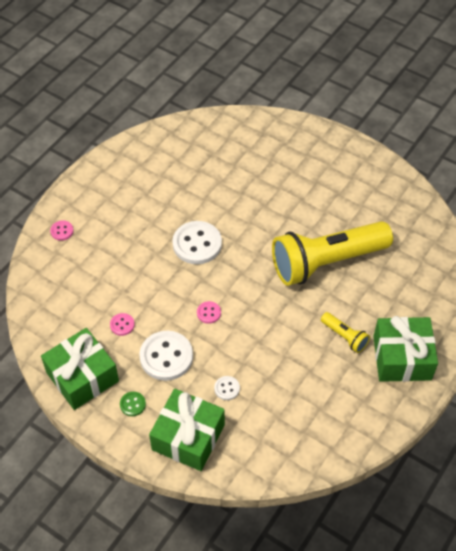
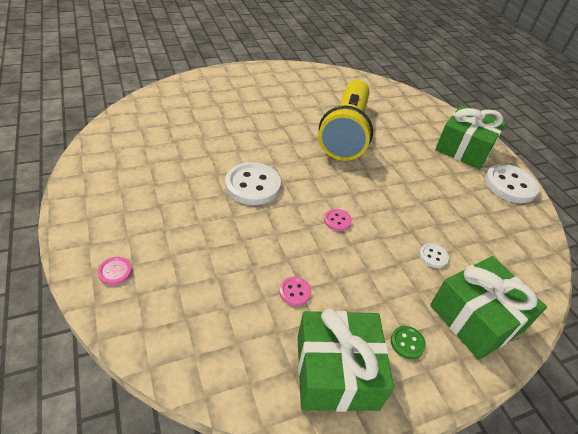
camera: 60 degrees left, 10 degrees down
white button [140,331,193,381] -> white button moved to [485,164,540,203]
yellow flashlight [321,312,370,353] -> none

